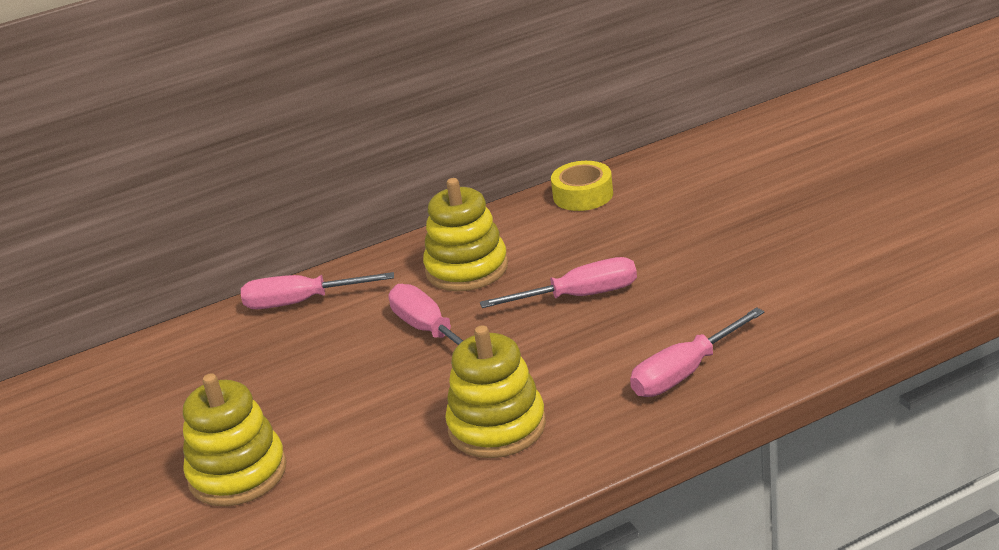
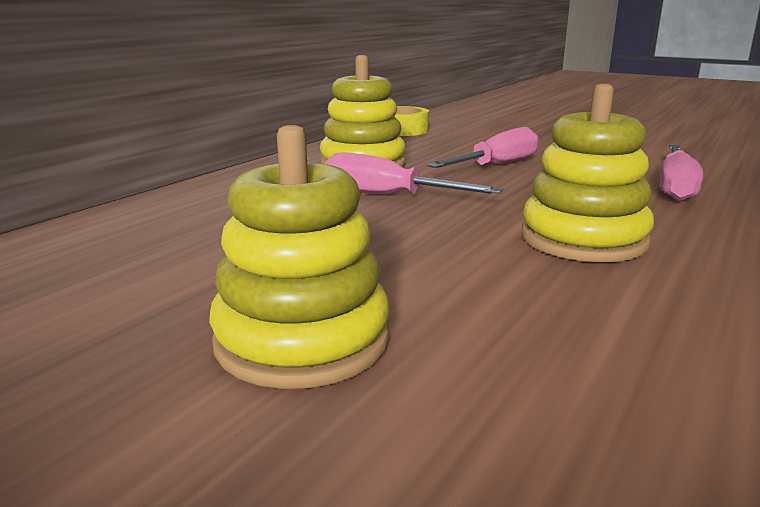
camera: 35 degrees left, 10 degrees down
pink screwdriver [241,272,394,309] -> none

